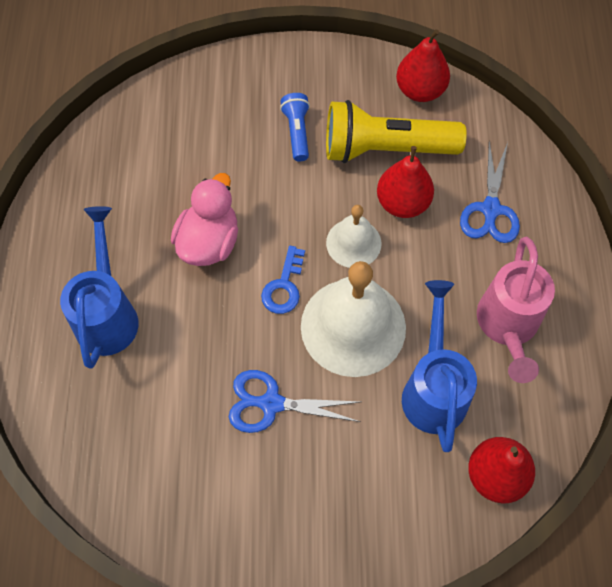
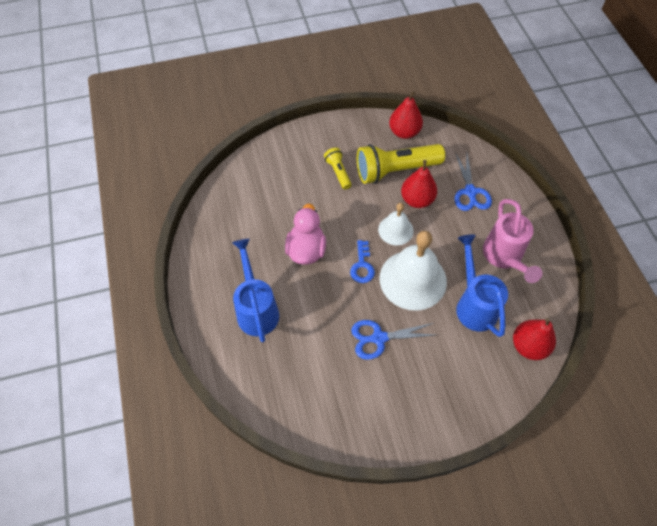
camera: 15 degrees left, 5 degrees down
blue flashlight [280,93,310,162] -> yellow flashlight [324,148,352,190]

